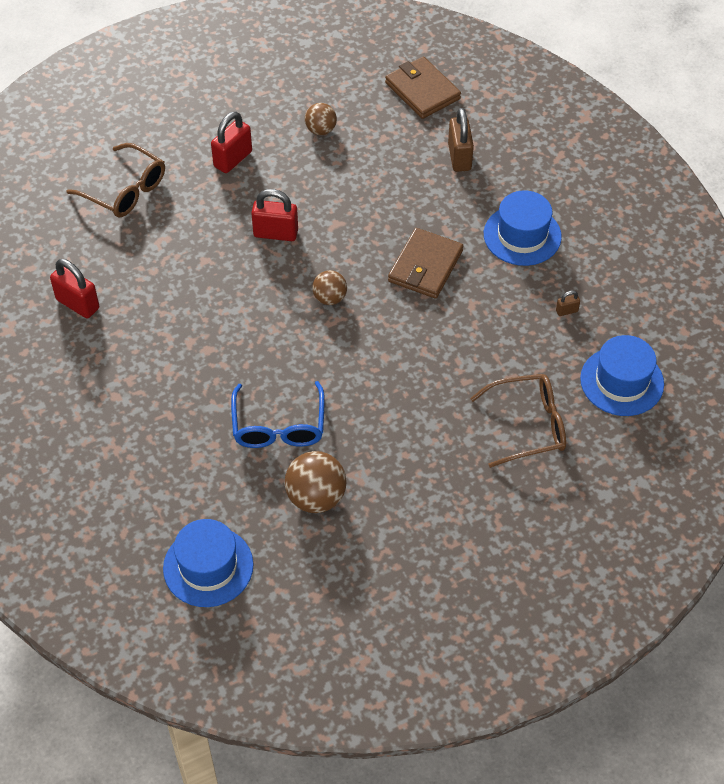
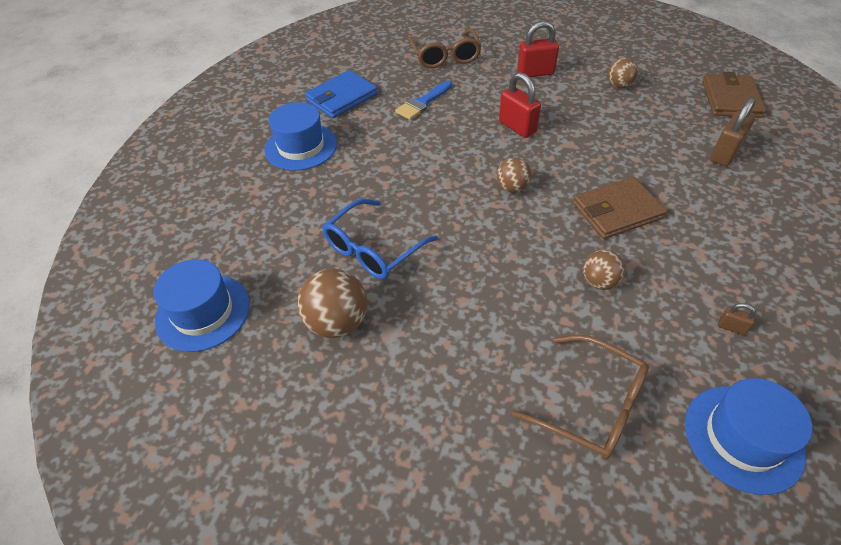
camera: 45 degrees right, 5 degrees down
red padlock [50,259,99,318] -> blue wallet [305,70,378,118]
blue hat [484,191,562,266] -> blue hat moved to [265,102,337,171]
none -> blue brush [395,81,452,120]
none -> brown ball [583,250,625,290]

